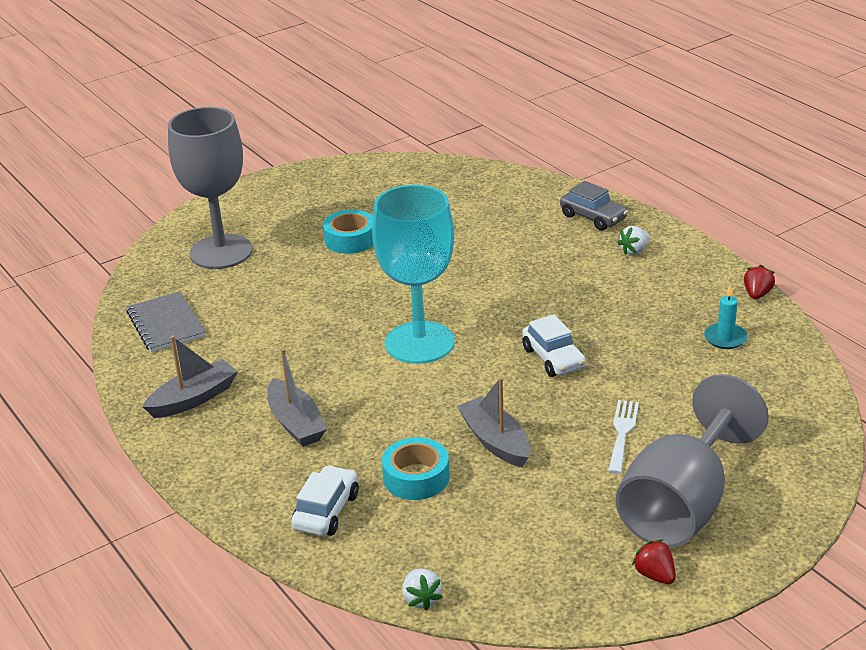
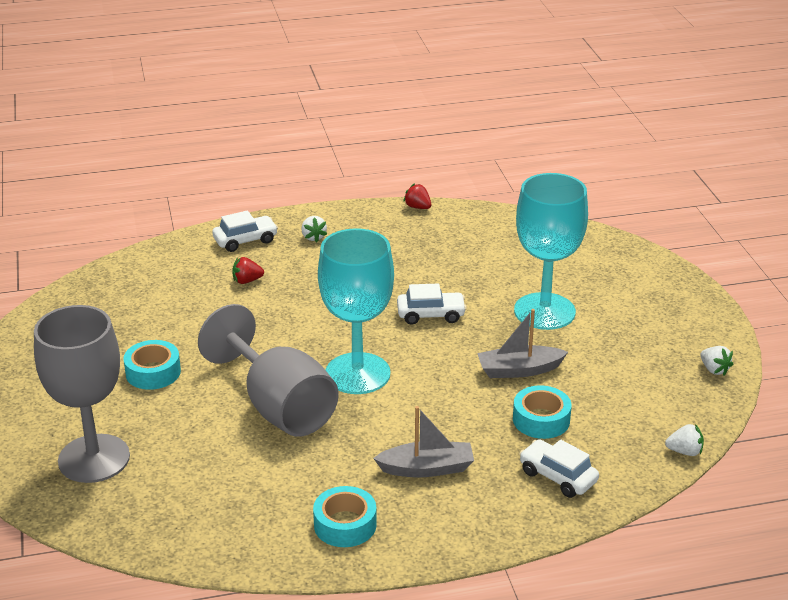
camera: 70 degrees left, 0 degrees up
grey notebook [126,291,206,352] -> none
grey boat [143,335,238,418] -> turquoise tape [313,486,377,547]
grey car [560,181,628,231] -> white car [212,210,278,252]
white fork [608,400,639,474] -> turquoise goblet [514,173,588,330]
grey goblet [616,374,769,548] -> grey goblet moved to [198,304,339,437]
red strawberry [632,539,676,584] -> red strawberry moved to [232,257,264,284]
turquoise candle [704,284,748,349] -> none
none -> white strawberry [700,346,733,375]

